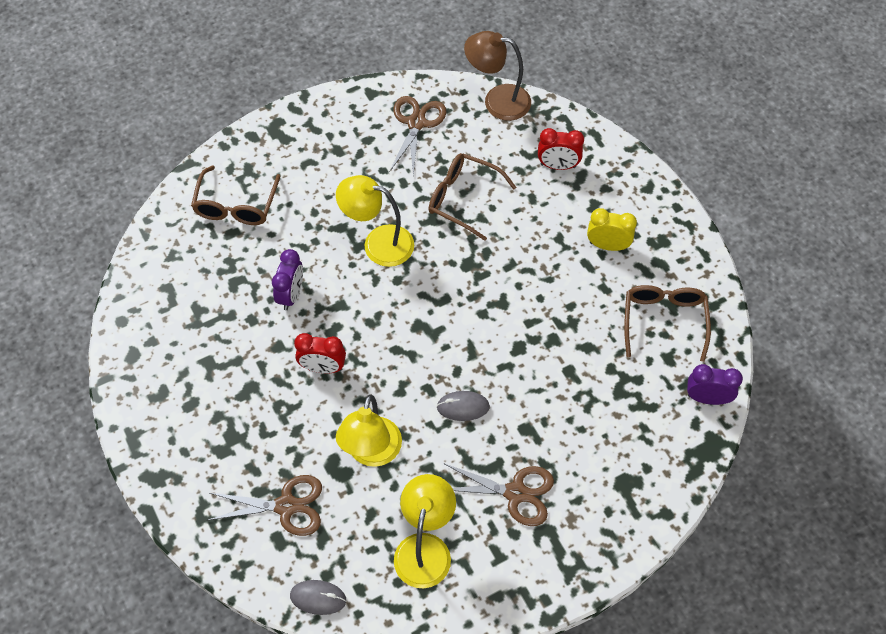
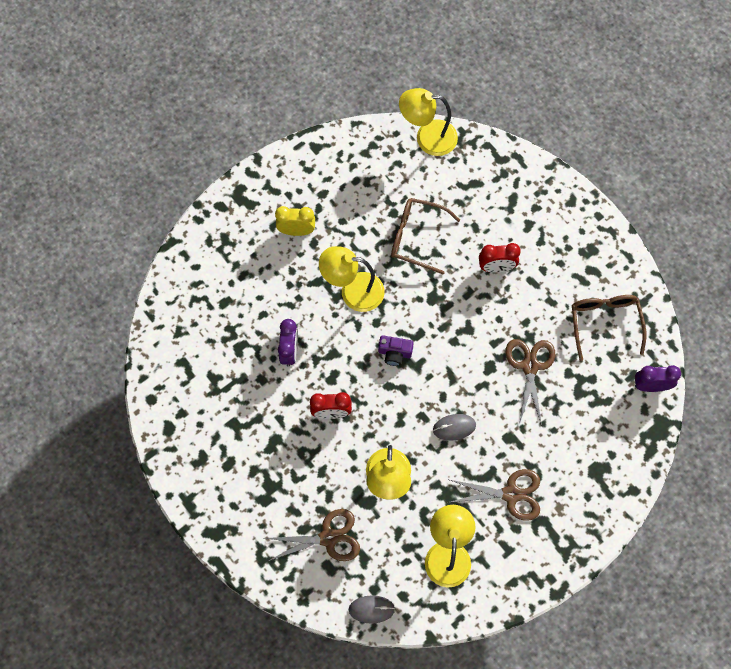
camera: 10 degrees left, 10 degrees up
brown glasses [191,165,280,225] -> none
brown scissors [389,96,447,175] -> brown scissors moved to [506,339,555,426]
brown lamp [464,31,531,121] -> yellow lamp [399,88,458,156]
red clock [538,128,584,170] -> red clock moved to [479,243,521,273]
yellow clock [587,208,637,251] -> yellow clock moved to [275,206,315,236]
none -> purple camera [378,335,414,366]

